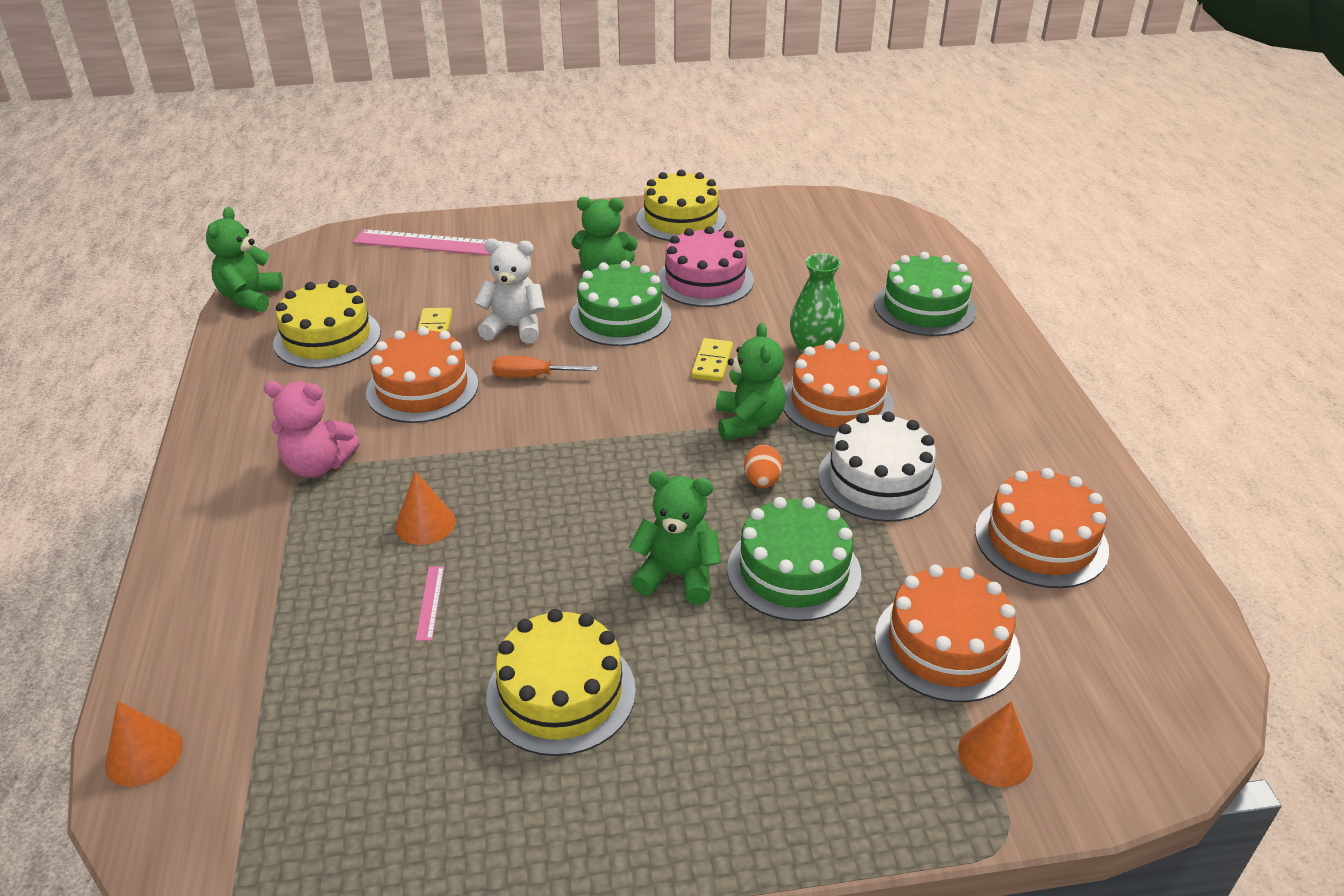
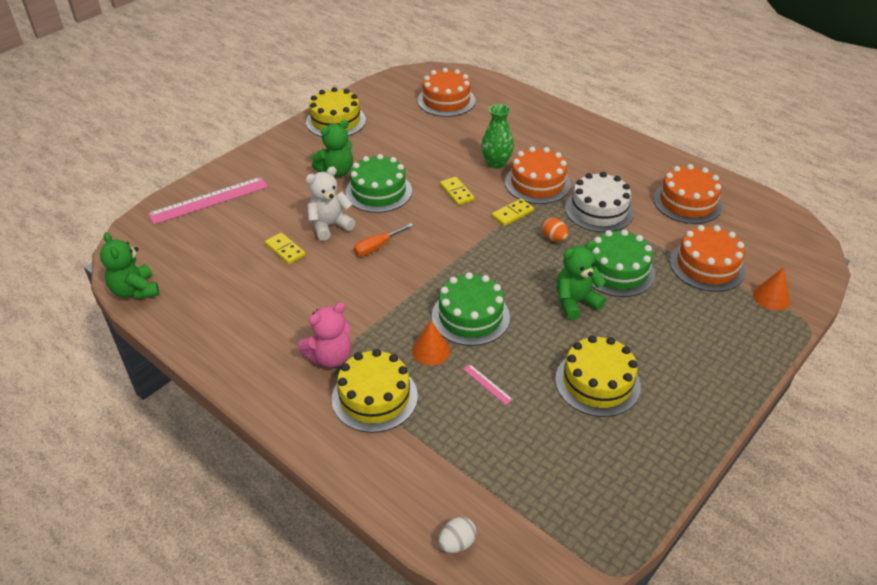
camera: 40 degrees left, 5 degrees up
orange cone [105,701,183,787] -> white egg [439,517,476,553]
yellow cake [273,280,381,369] -> yellow cake moved to [332,349,418,433]
orange cake [366,326,478,423] -> orange cake moved to [418,68,475,117]
pink cake [657,226,754,307] -> none
green teddy bear [716,323,786,440] -> yellow domino [492,199,534,226]
green cake [874,252,976,336] -> green cake moved to [432,272,510,346]

